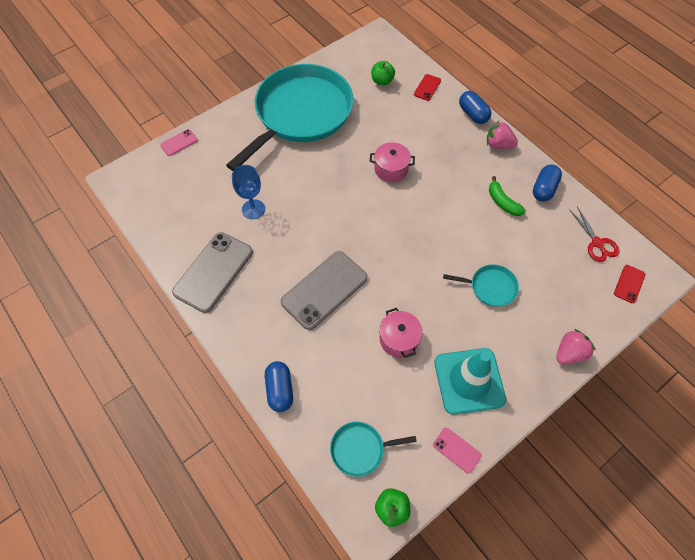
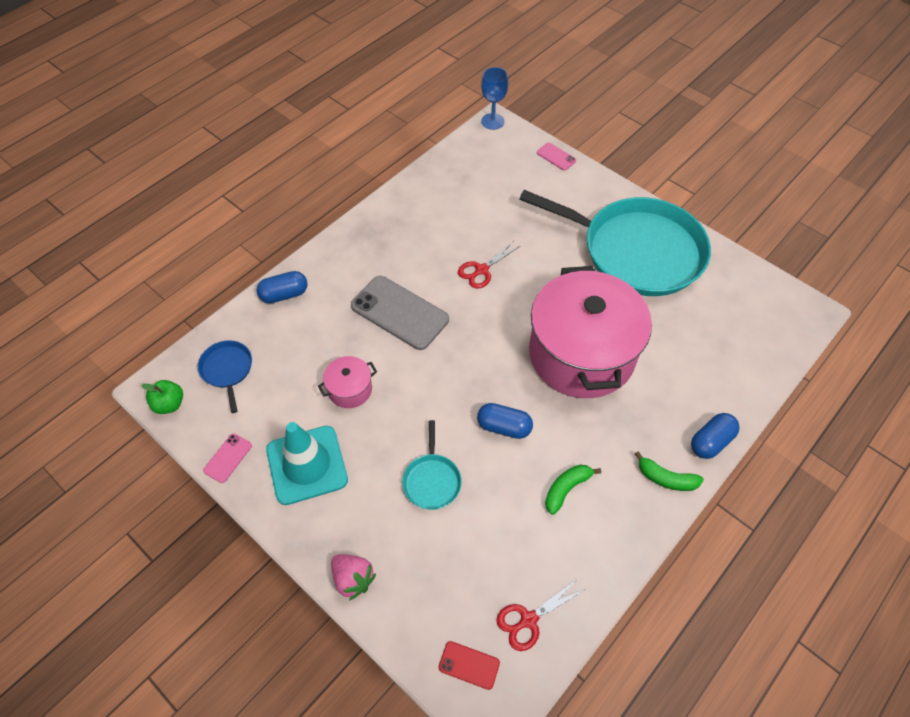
camera: 80 degrees right, 5 degrees down
grey phone [172,232,253,313] -> none
blue goblet [232,165,265,219] -> blue goblet moved to [481,67,508,130]
turquoise pan [330,422,417,477] -> blue pan [198,340,252,413]
pink pot [370,142,415,182] -> pink pot [529,266,652,398], size x2.47
green apple [371,61,395,85] -> none
red phone [414,74,441,101] -> none
pink strawberry [487,121,518,149] -> green banana [635,451,704,491]
blue capsule [533,165,562,201] -> blue capsule moved to [477,403,533,439]
none -> red scissors [458,241,520,288]

